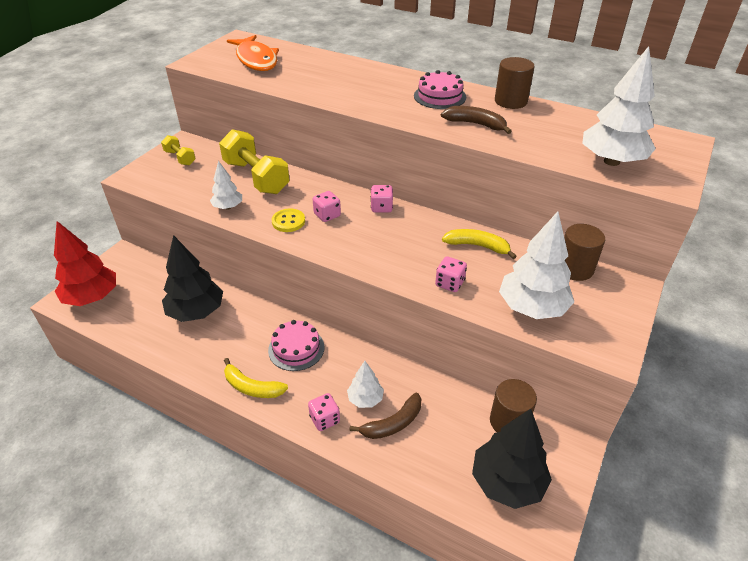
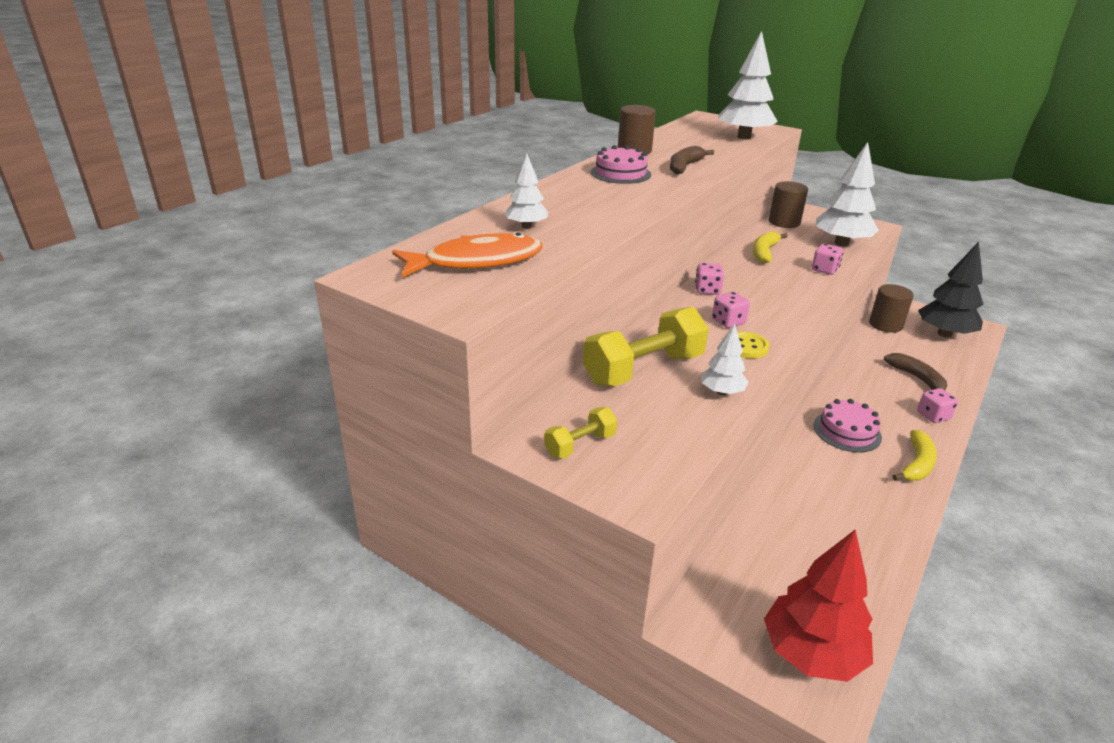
camera: 85 degrees left, 10 degrees down
black tree [162,235,223,322] -> none
white tree [347,361,384,408] -> white tree moved to [504,153,548,229]

